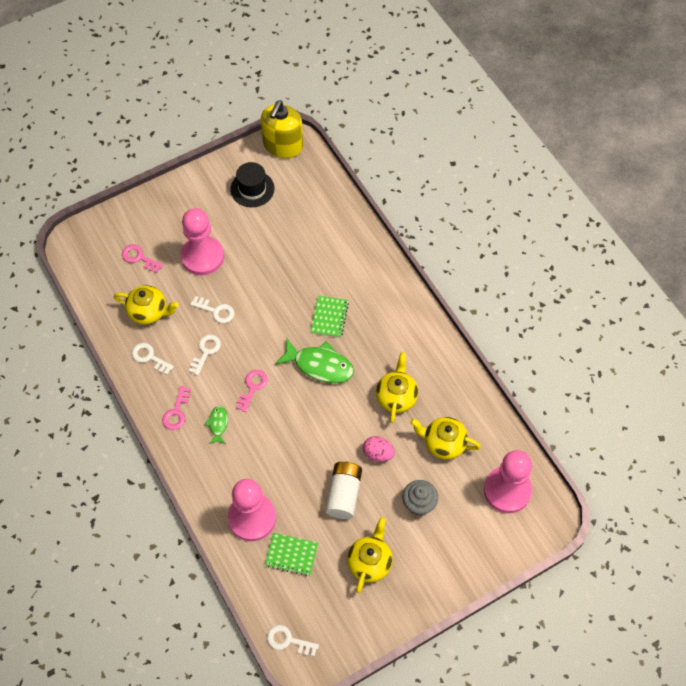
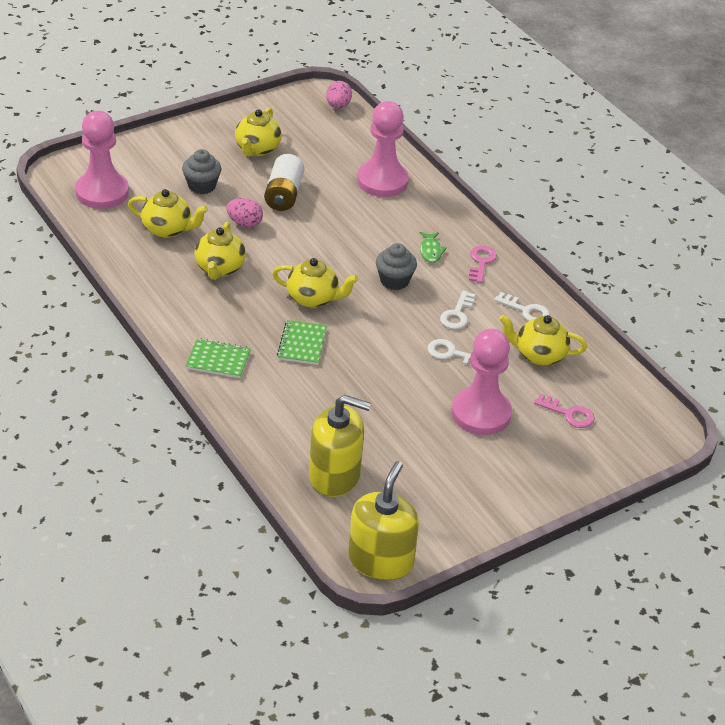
camera: 175 degrees right, 20 degrees down
black hat [230,162,275,207] -> none
pink key [236,370,268,412] -> grey cupcake [376,243,417,290]
green notebook [265,533,318,576] -> green notebook moved to [186,339,251,378]
white key [267,625,319,657] -> pink egg [326,81,352,109]
green fish [275,338,354,383] -> yellow teapot [272,258,359,308]
none -> yellow soap dispenser [309,395,371,497]

